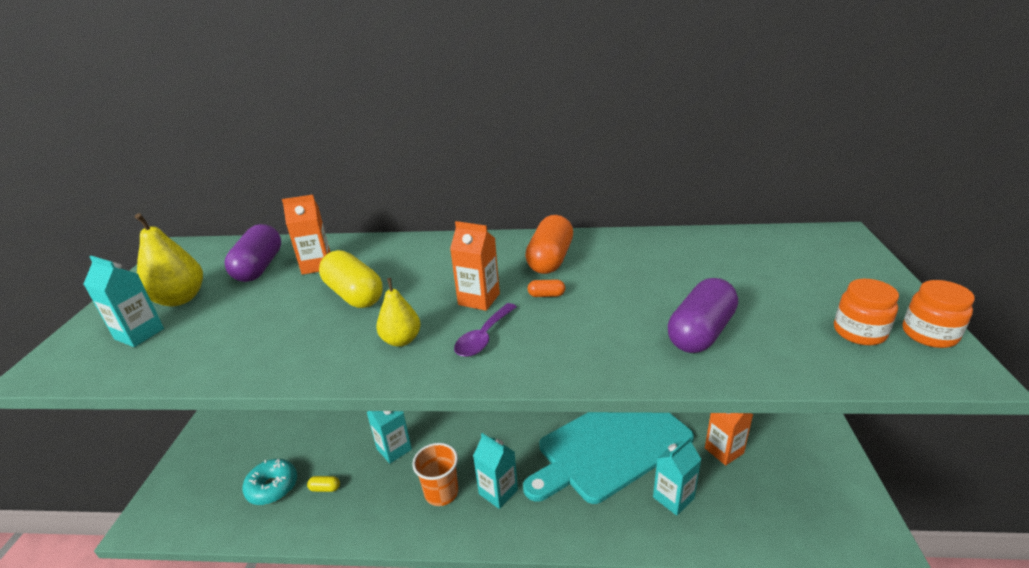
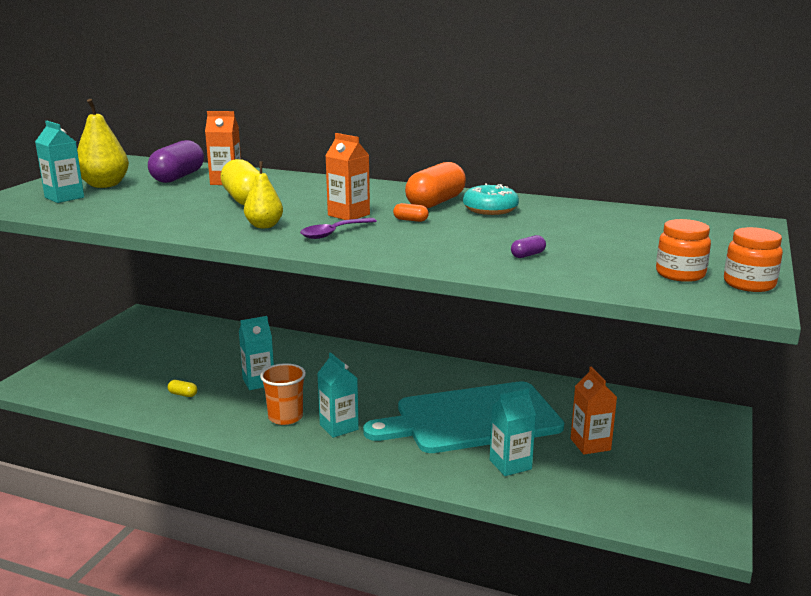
camera: 15 degrees right, 10 degrees down
turquoise donut [242,459,297,505] -> turquoise donut moved to [463,184,519,215]
purple capsule [668,278,738,353] -> purple capsule [511,235,546,258], size x0.42

